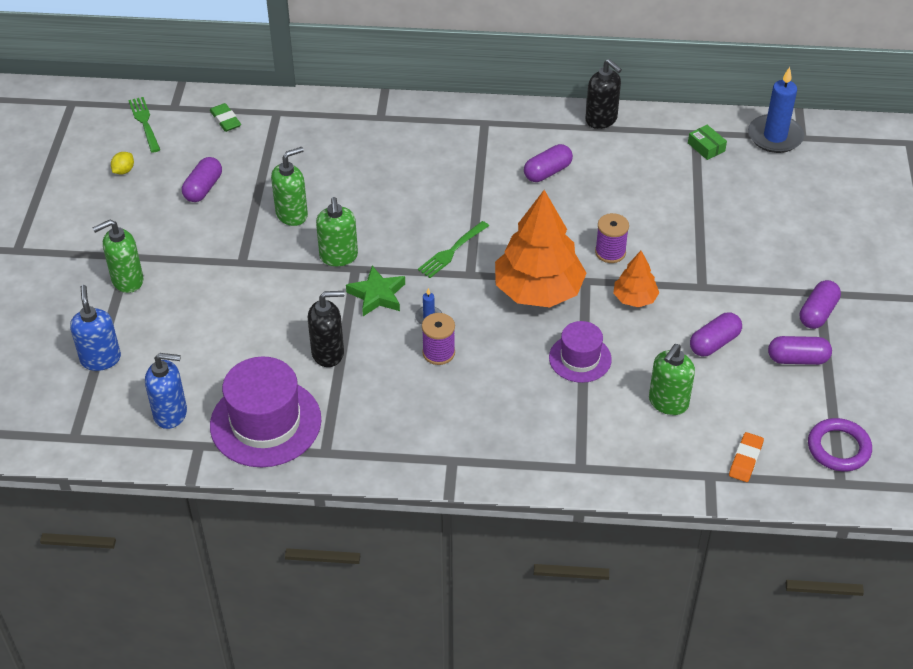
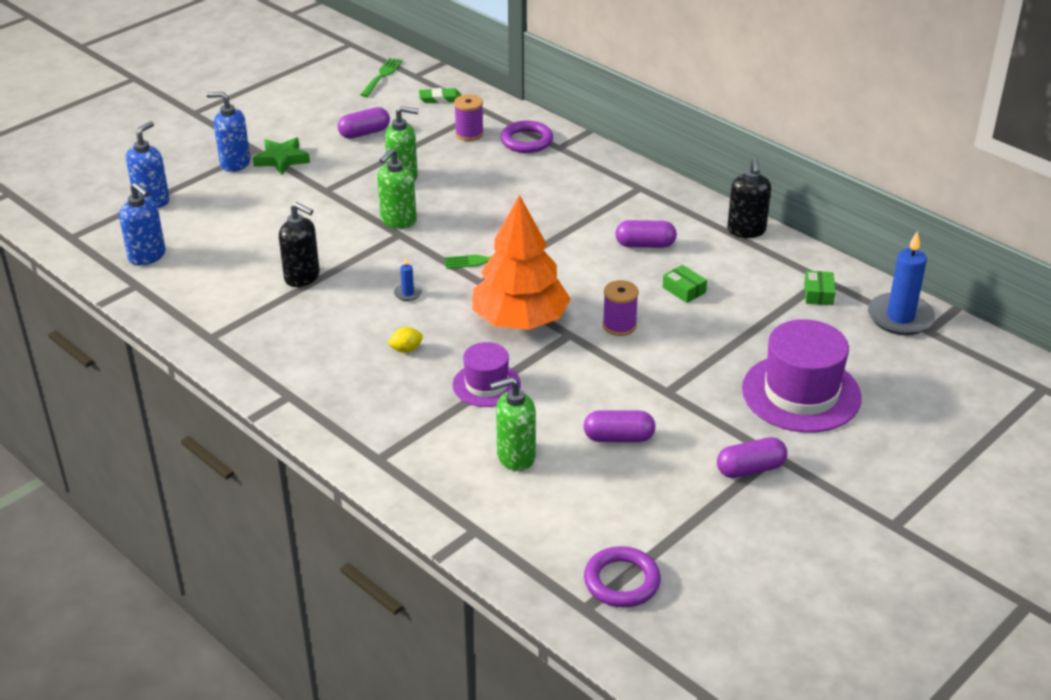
camera: 40 degrees right, 10 degrees down
green soap dispenser [92,220,143,293] -> blue soap dispenser [206,92,250,172]
yellow lemon [111,152,134,174] -> yellow lemon moved to [388,327,423,353]
green eraser [210,103,241,132] -> green eraser turned 75 degrees clockwise [419,88,461,103]
purple hat [210,356,321,467] -> purple hat moved to [742,319,862,433]
green star [346,266,405,316] -> green star moved to [253,137,310,175]
purple spool [422,313,455,365] -> purple spool moved to [454,94,484,141]
orange tree [613,251,659,307] -> none
orange eraser [729,432,764,482] -> none
purple capsule [768,336,832,365] -> none
none -> purple ring [500,121,553,153]
none -> green box [663,265,707,303]

